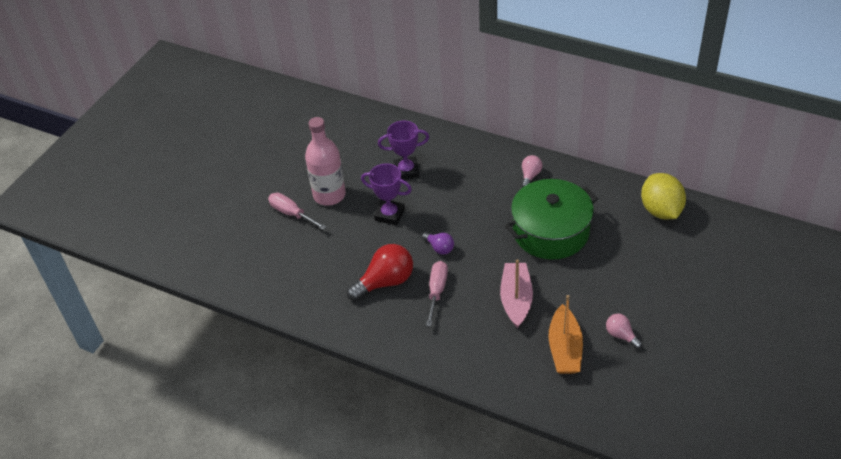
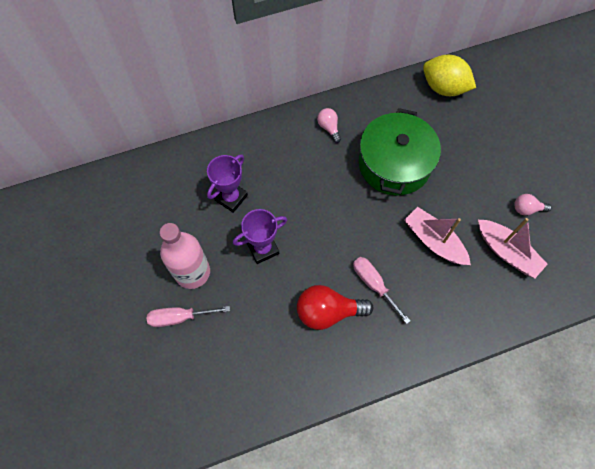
camera: 50 degrees left, 20 degrees up
red light bulb [347,244,413,301] -> red light bulb turned 105 degrees counterclockwise [297,285,373,330]
purple light bulb [422,232,454,255] -> none
orange boat [548,295,583,374] -> pink boat [478,218,548,278]

